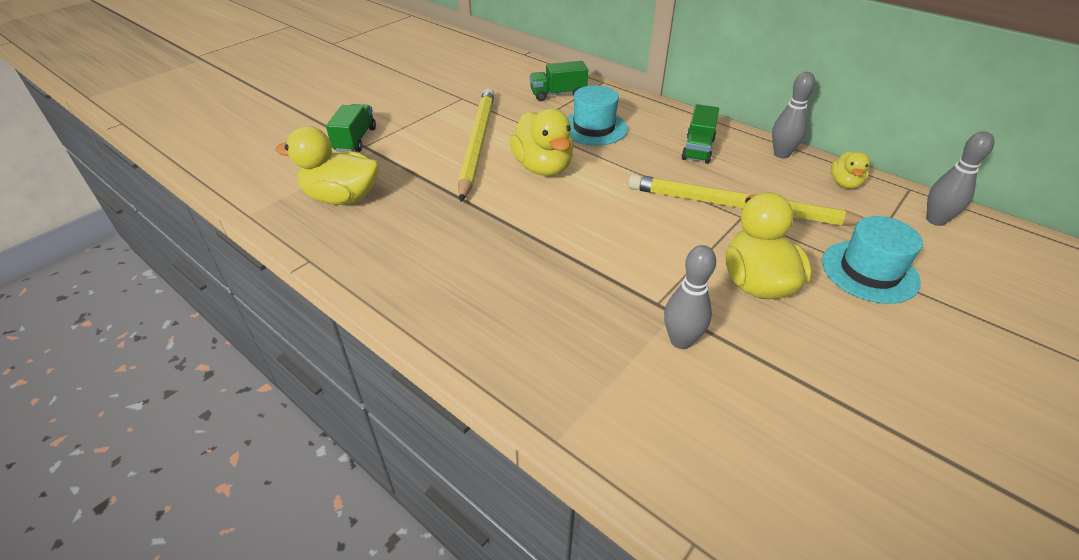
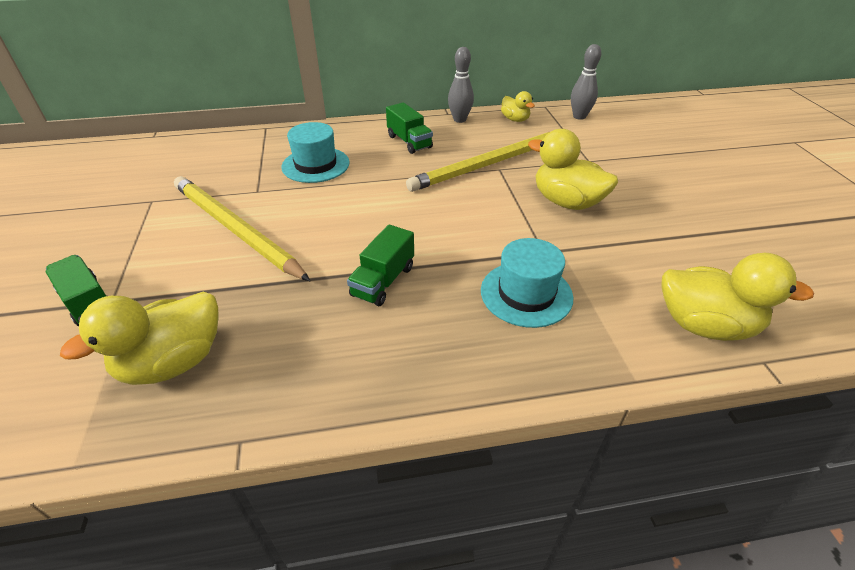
camera: 50 degrees left, 0 degrees up
yellow duck [510,109,574,176] -> yellow duck moved to [661,253,814,341]
green truck [530,61,588,101] -> green truck moved to [347,224,414,306]
grey bowling pin [664,245,716,349] -> none
turquoise hat [822,216,923,304] -> turquoise hat moved to [481,238,573,328]

